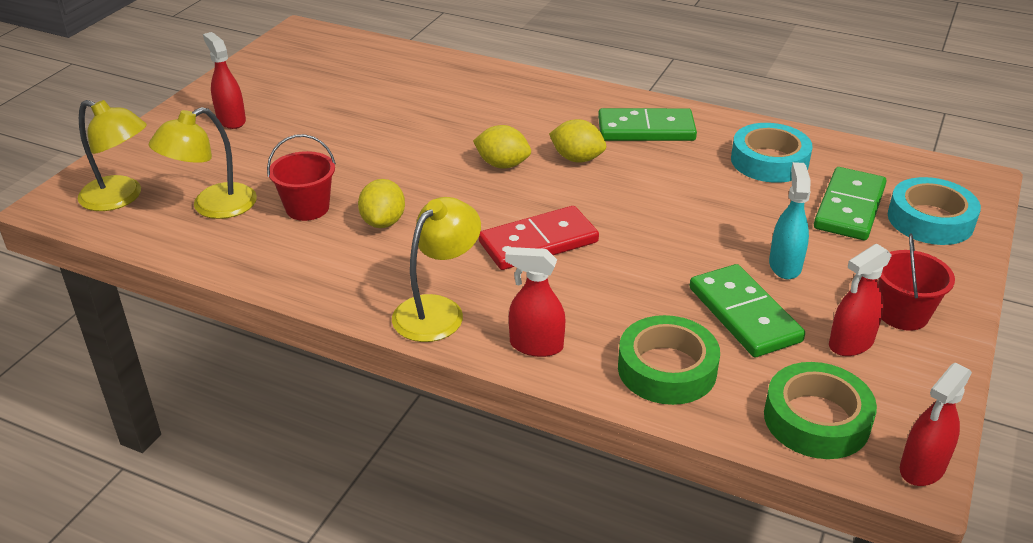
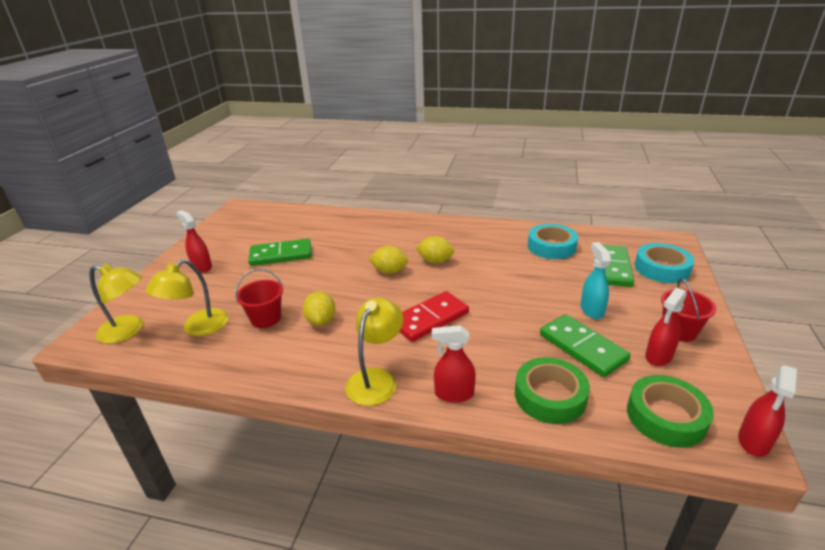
camera: 10 degrees left, 5 degrees down
green domino [598,108,697,141] -> green domino moved to [248,239,312,266]

